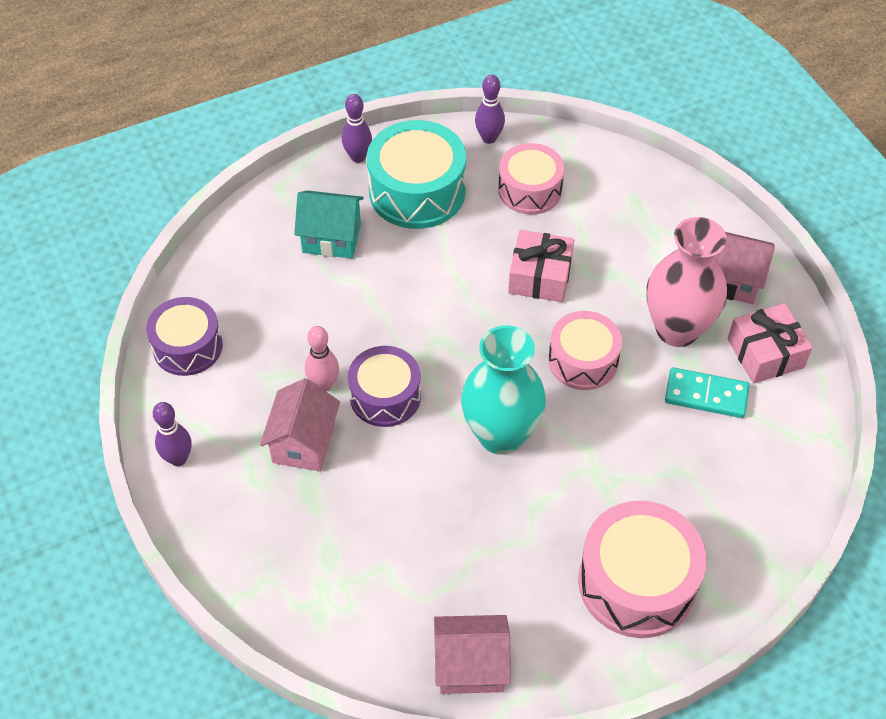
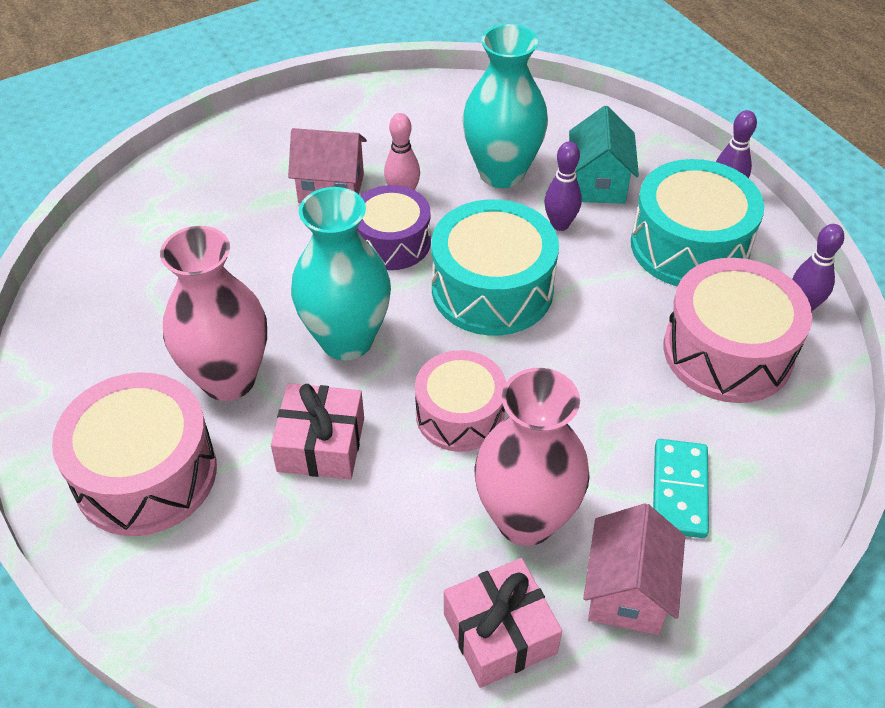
camera: 85 degrees right, 5 degrees down
purple drum [146,297,223,376] -> none
purple bowling pin [153,402,192,466] -> purple bowling pin moved to [544,142,582,231]
pink house [434,615,511,694] -> none
pink drum [498,143,564,215] -> pink drum [664,258,812,403], size x1.51
pink gift [508,230,574,302] -> pink gift moved to [271,383,364,480]
turquoise domino [665,367,750,418] -> turquoise domino moved to [653,439,709,538]
none -> pink vase [160,226,267,401]
none -> turquoise drum [431,199,559,336]
none -> turquoise vase [462,24,548,188]

